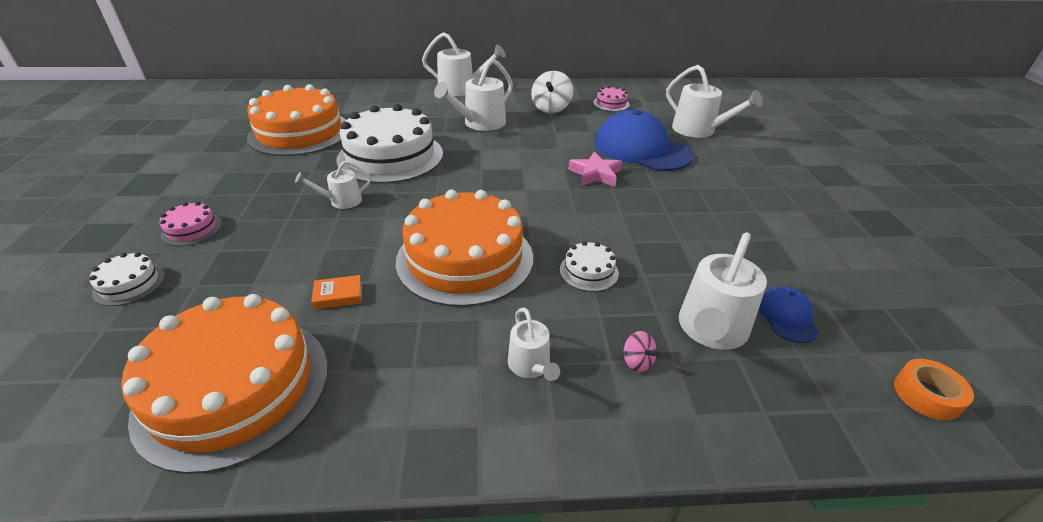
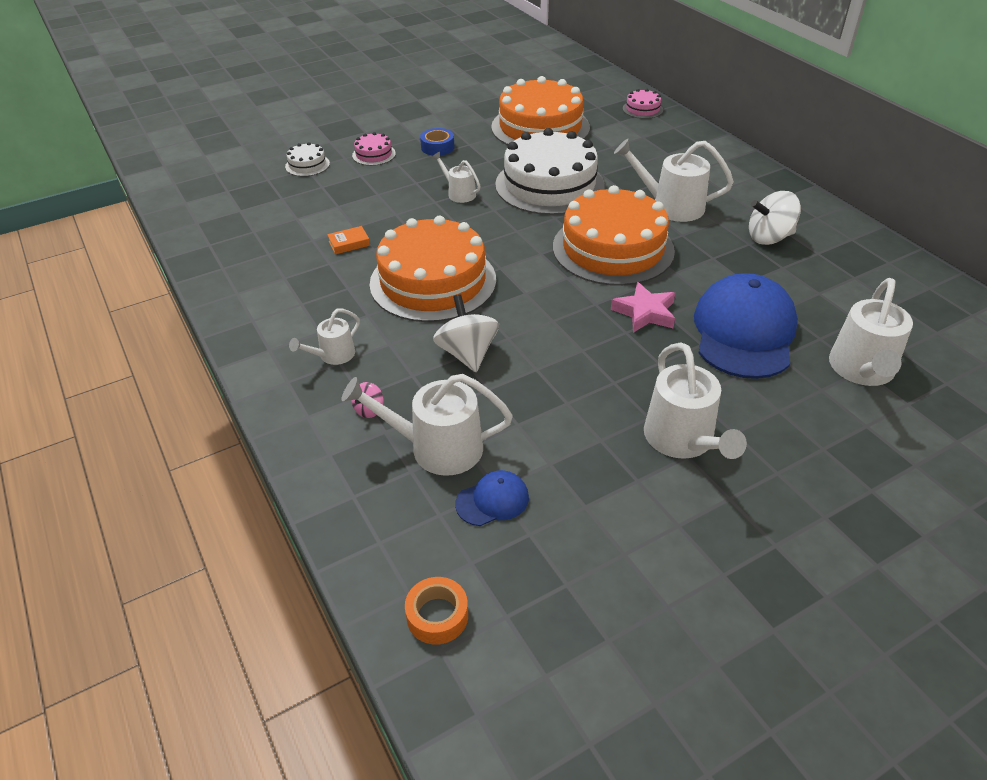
camera: 65 degrees right, 5 degrees up
orange cake [121,294,328,474] -> orange cake moved to [553,185,675,286]
orange book [311,275,362,310] -> orange book turned 75 degrees counterclockwise [327,226,370,254]
white watering can [422,32,506,96] -> white watering can moved to [644,343,747,459]
white cake [560,241,619,292] -> white spinning top [433,294,499,372]
pink cake [593,86,629,111] -> pink cake moved to [623,89,663,119]
none -> blue tape [420,128,454,156]

